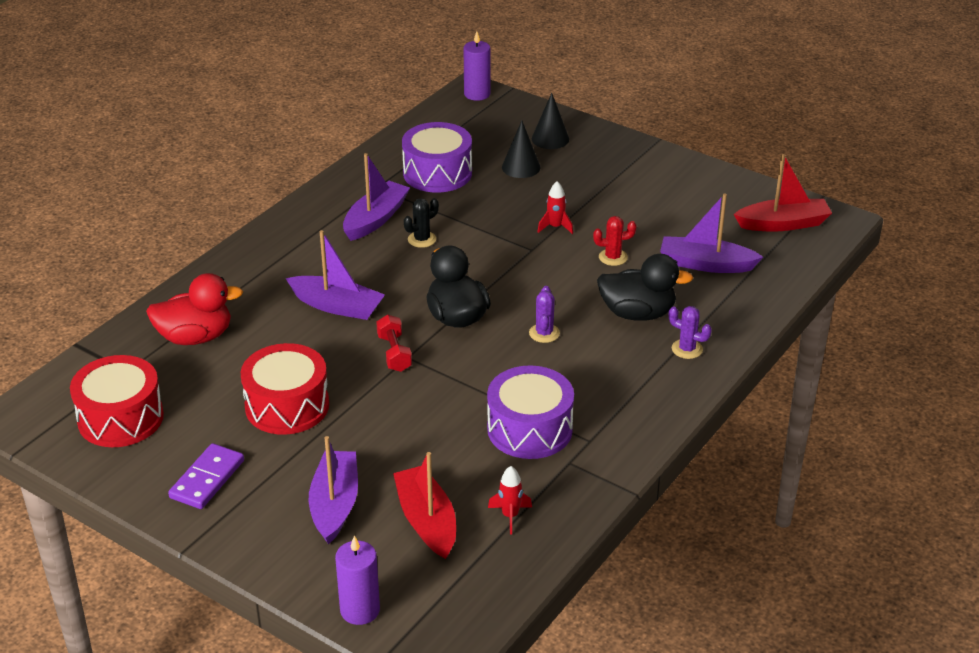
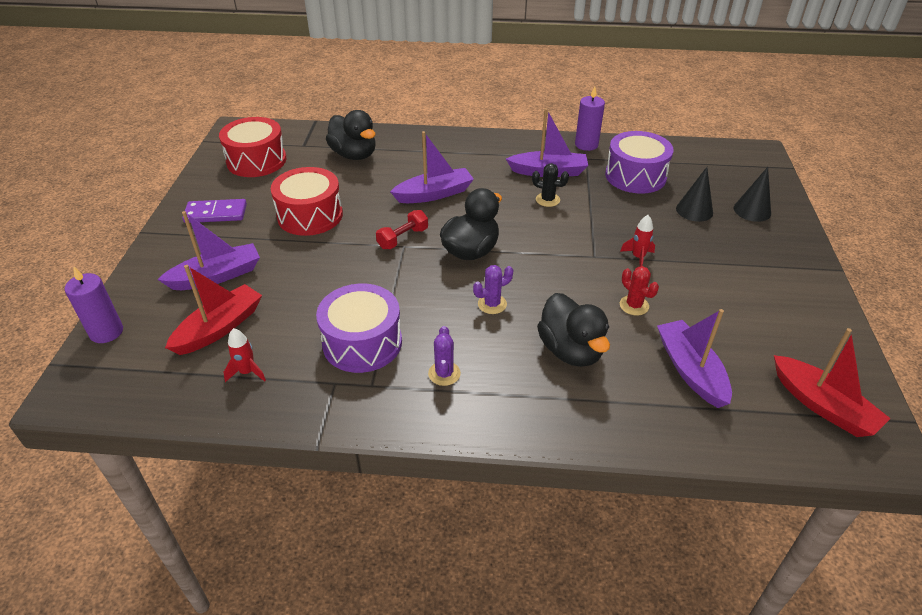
camera: 60 degrees right, 5 degrees up
red duck [146,273,243,345] -> black duck [326,110,376,160]
purple boat [285,230,385,320] -> purple boat turned 105 degrees counterclockwise [390,131,474,203]
purple candle [464,31,490,101] -> purple candle moved to [575,86,605,151]
purple cactus [669,306,712,359] -> purple cactus moved to [428,326,461,386]

